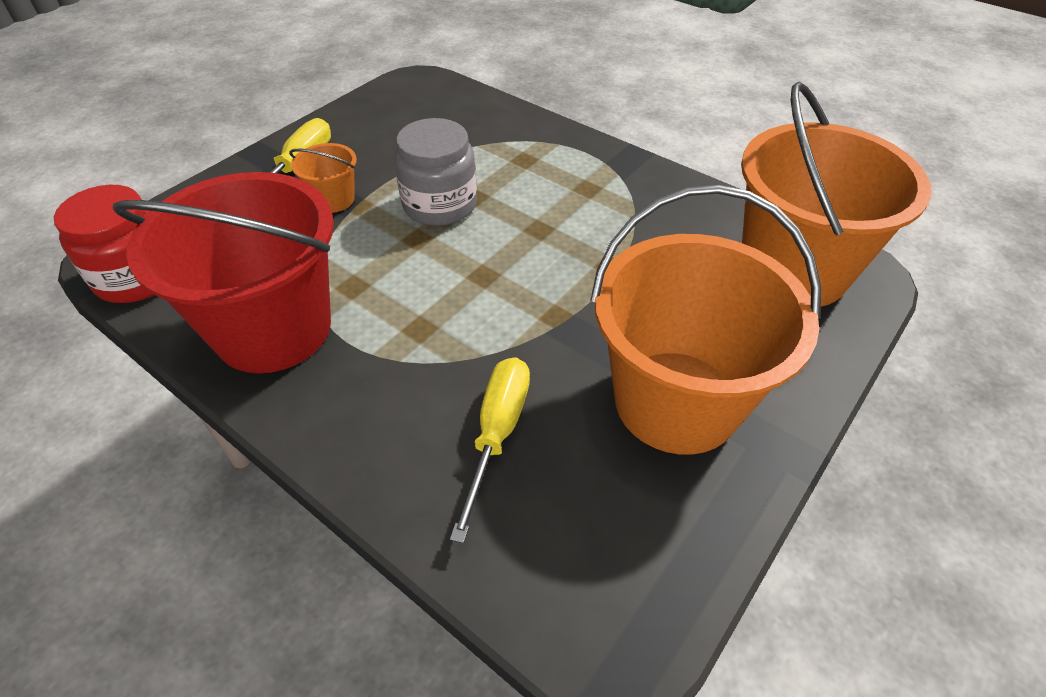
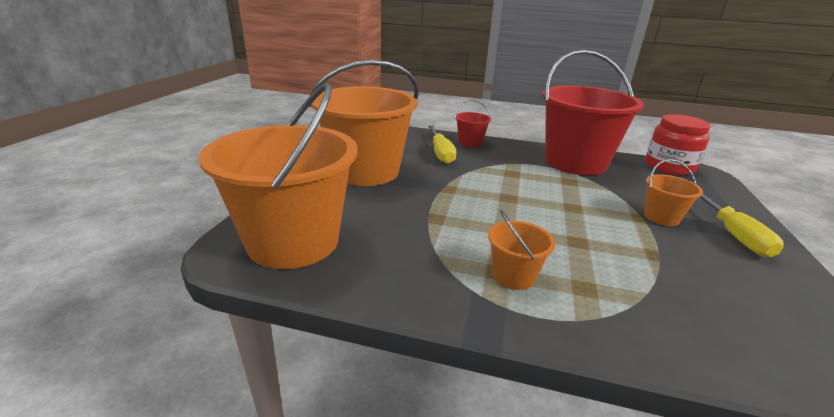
camera: 155 degrees right, 20 degrees down
grey jar [394,118,477,226] -> none
none -> red bucket [455,99,491,147]
none -> orange bucket [488,210,555,290]

